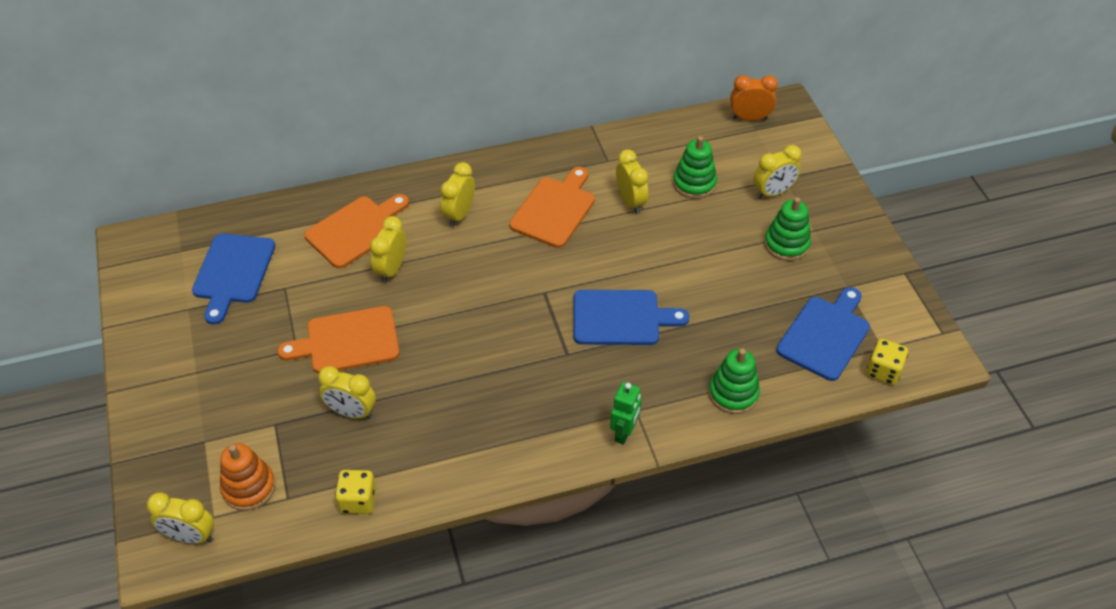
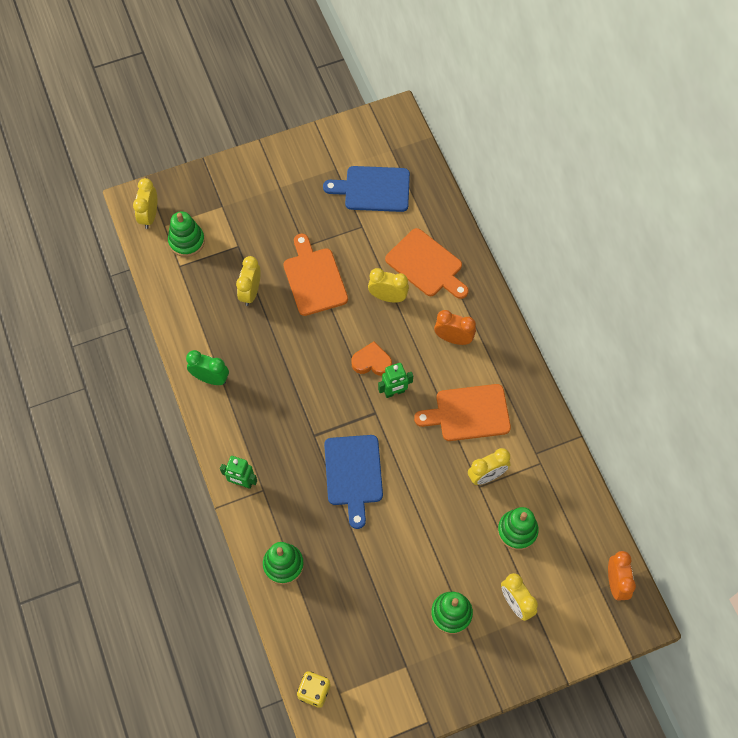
camera: 85 degrees right, 15 degrees up
orange stacking toy [220,443,276,511] -> green stacking toy [168,212,205,257]
yellow dice [335,470,376,514] -> none
yellow clock [441,162,475,227] -> orange clock [434,310,476,345]
orange cutting board [509,167,595,248] -> orange cutting board turned 150 degrees clockwise [414,384,511,441]
blue cutting board [776,287,870,381] -> none
none -> green clock [186,350,229,385]
none -> orange heart [351,341,392,376]
none -> green robot [378,363,413,398]

